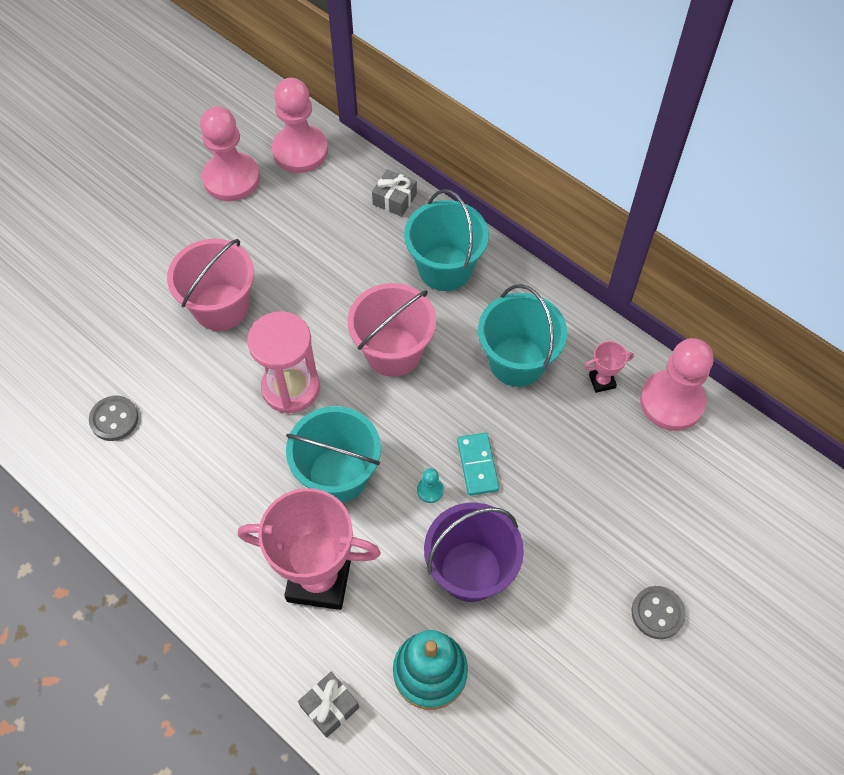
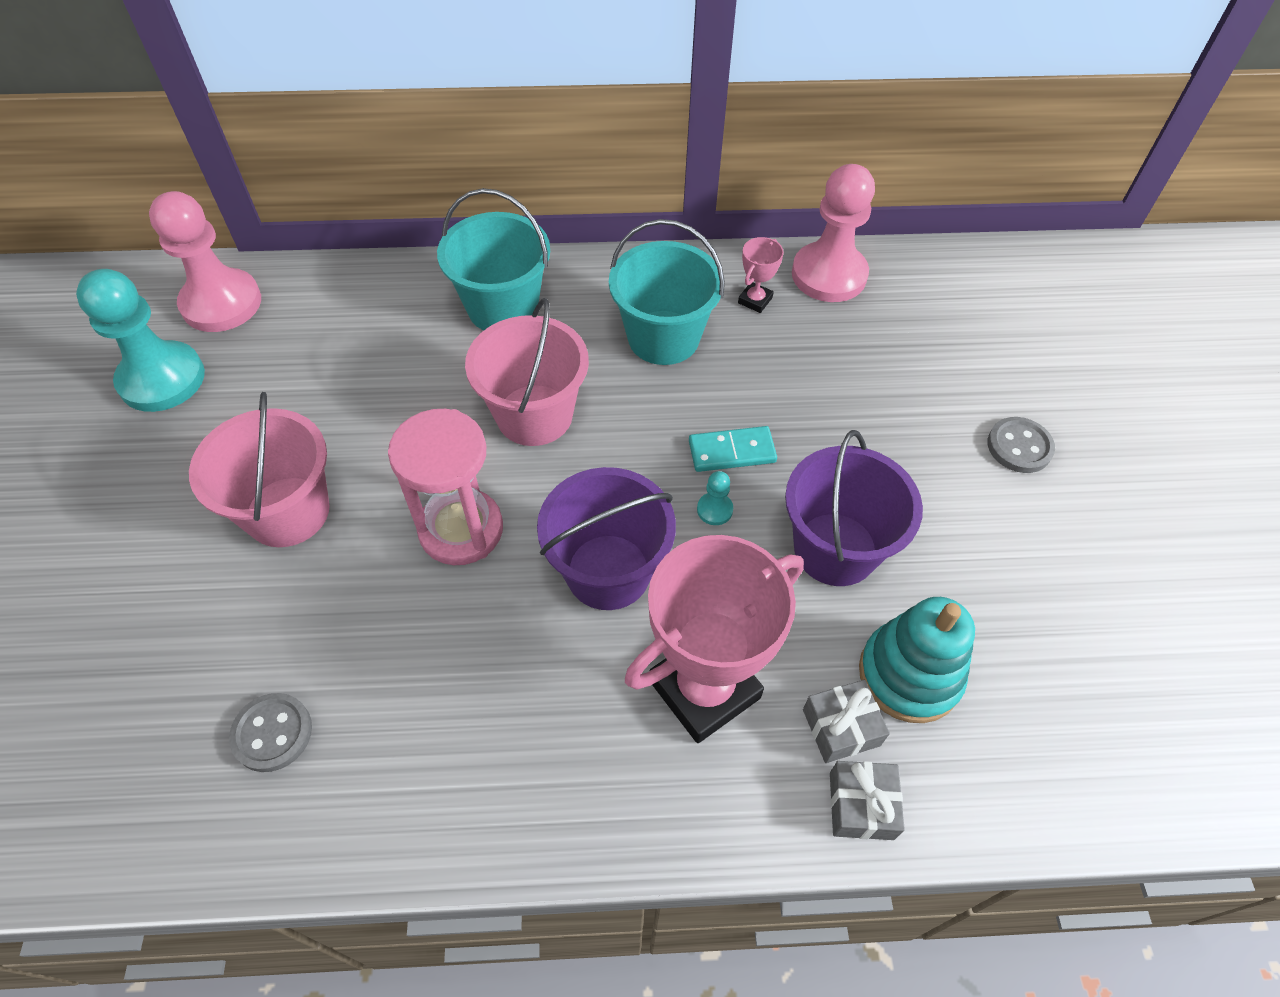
camera: 45 degrees left, 5 degrees down
pink pawn [200,106,260,201] -> turquoise pawn [76,269,205,412]
turquoise bucket [286,406,381,503] -> purple bucket [537,467,676,610]
grey gift [372,169,417,217] -> grey gift moved to [803,680,890,763]
turquoise domino [457,433,499,496] -> turquoise domino turned 45 degrees counterclockwise [689,426,777,472]

